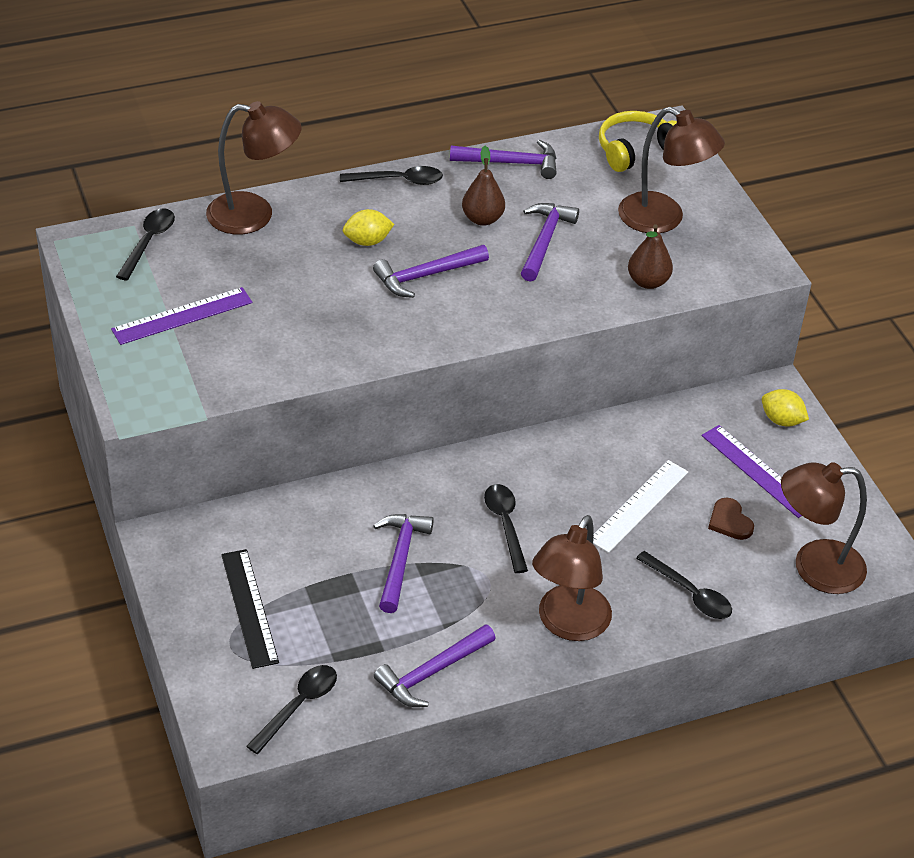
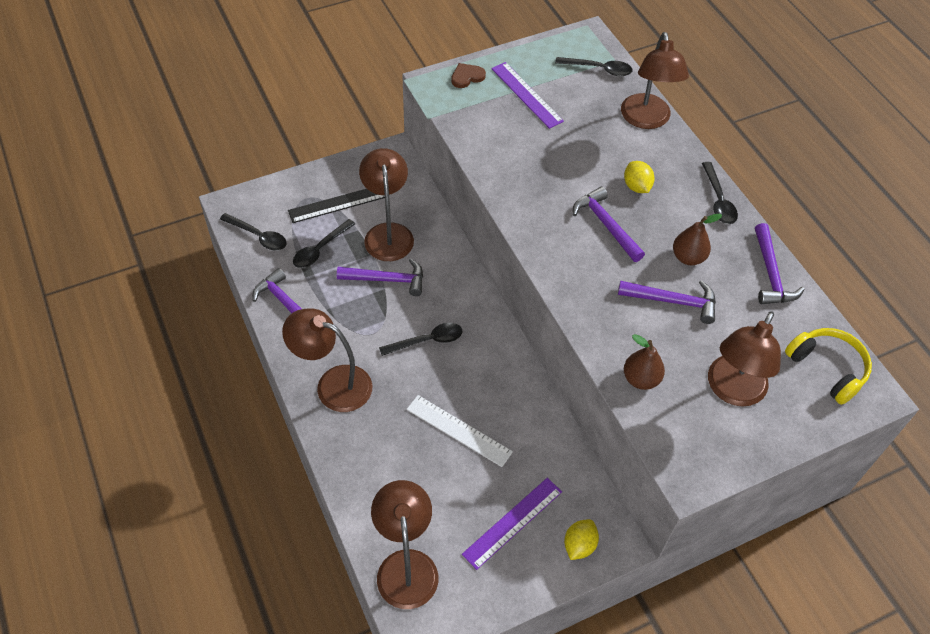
camera: 85 degrees right, 10 degrees up
black spoon [636,551,732,619] -> black spoon moved to [293,219,355,268]
brown heart [708,498,754,540] -> brown heart moved to [451,63,486,88]
none -> brown lamp [359,148,414,261]

